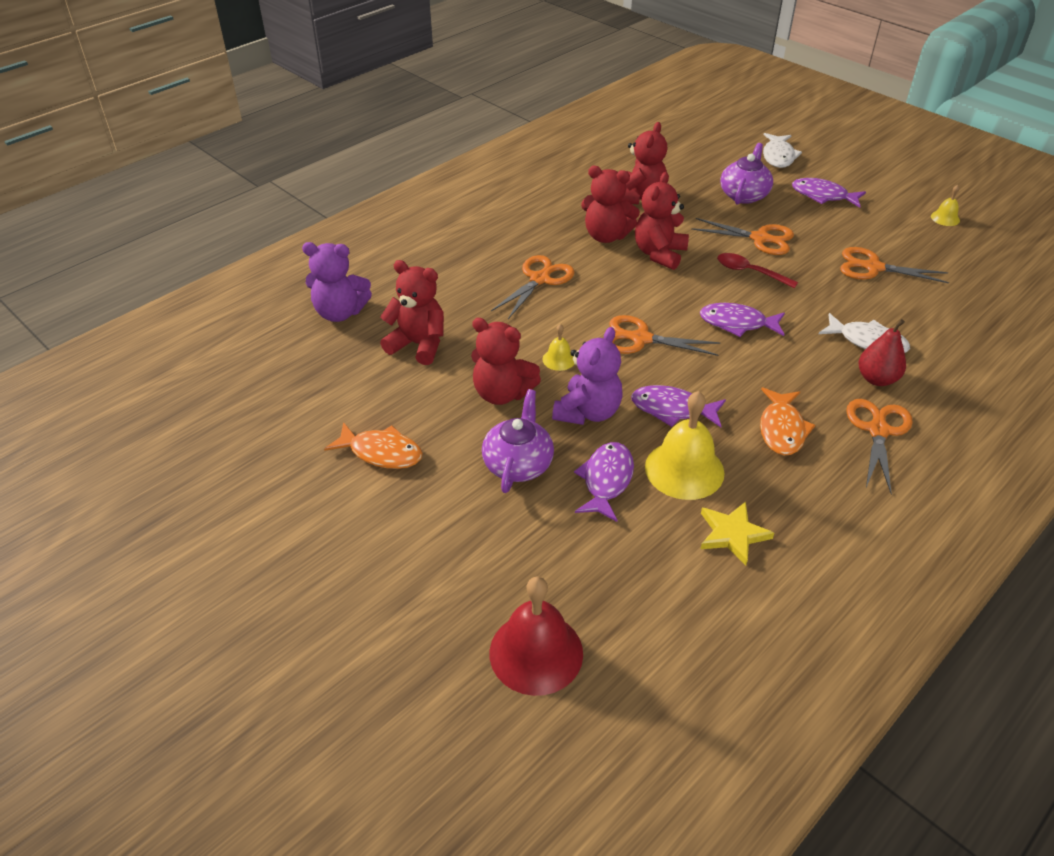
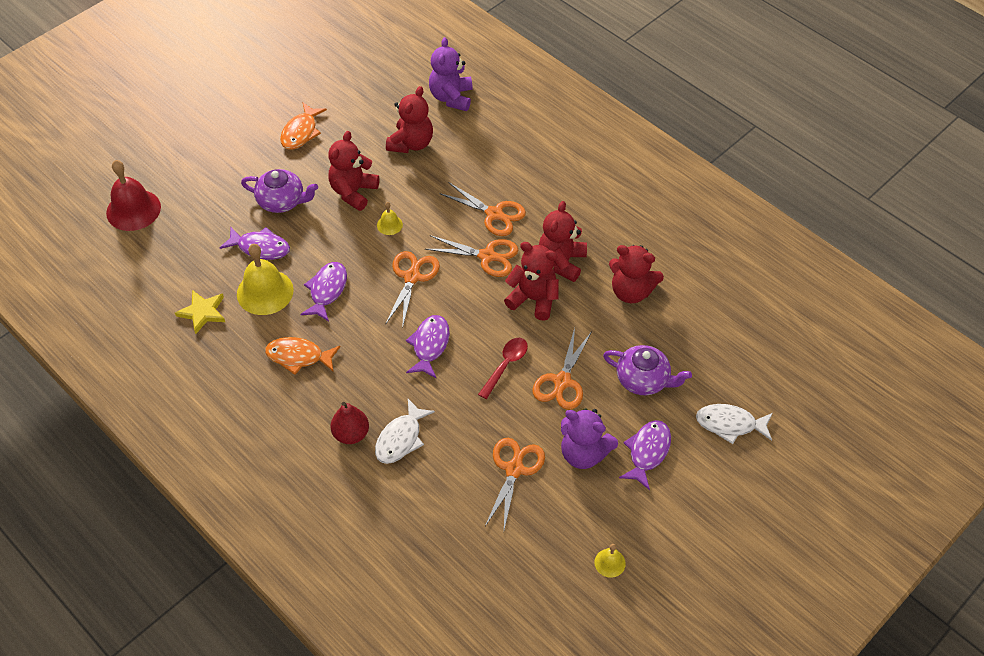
camera: 90 degrees right, 10 degrees up
purple teddy bear [552,327,623,425] -> purple teddy bear moved to [561,408,618,469]
orange scissors [846,399,913,494] -> orange scissors moved to [425,235,518,277]

